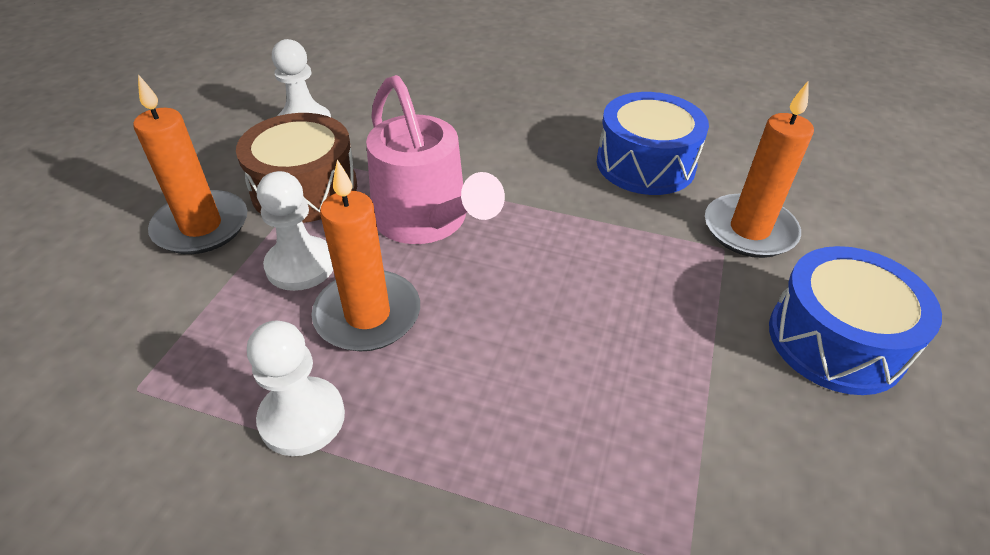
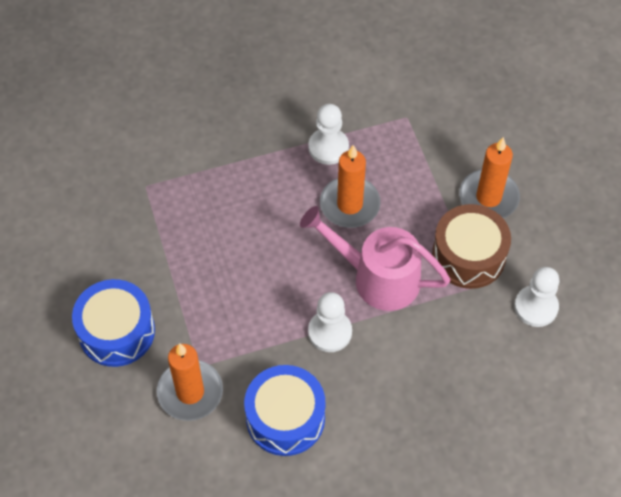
camera: 145 degrees right, 15 degrees up
white pawn [257,171,333,291] -> white pawn moved to [308,292,352,352]

